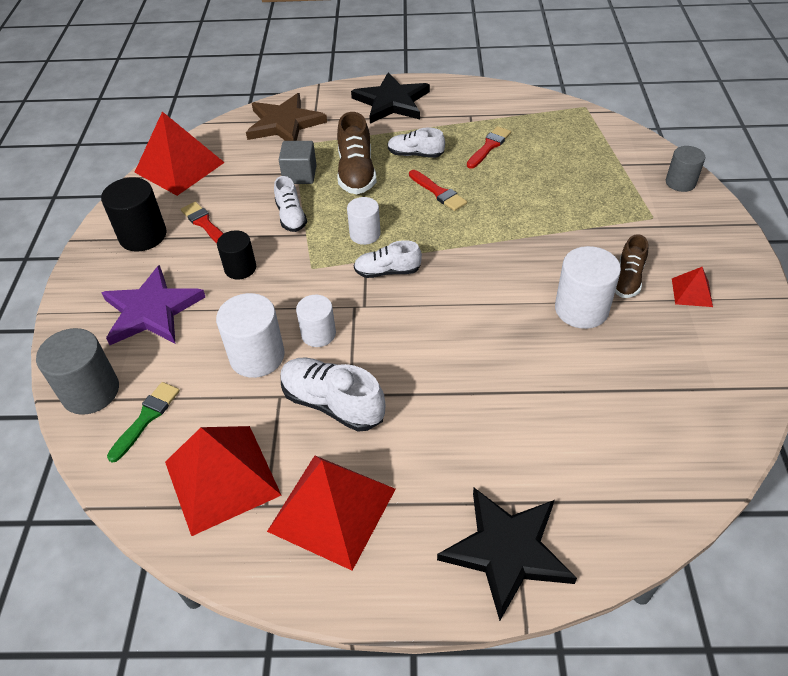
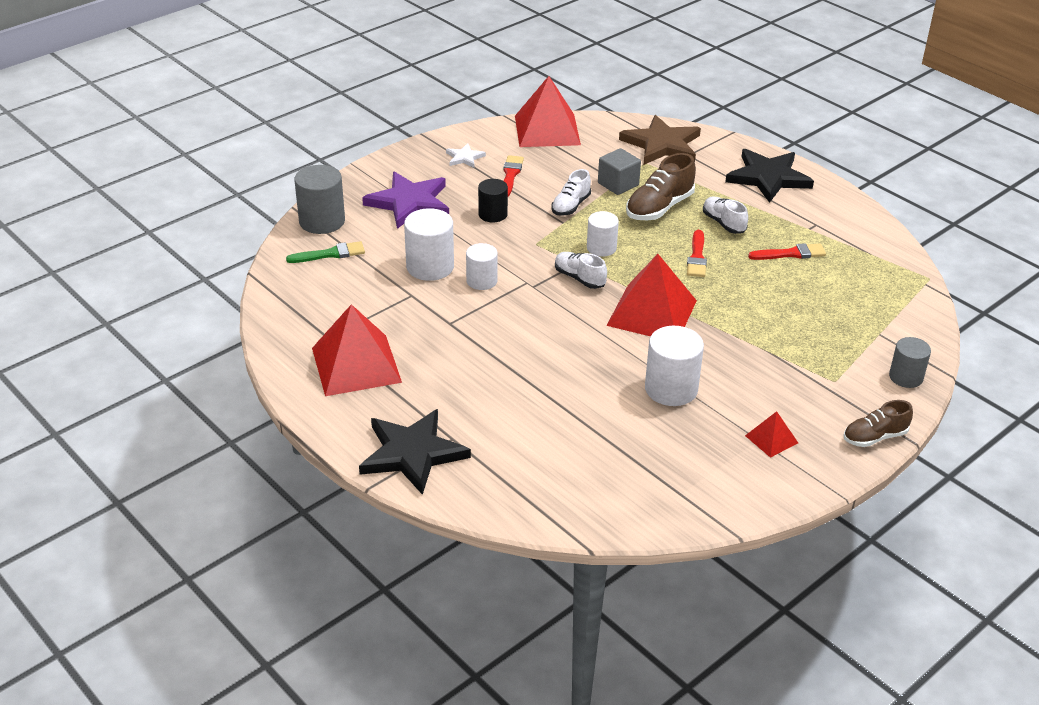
camera: 45 degrees right, 10 degrees down
black cylinder [101,177,167,252] -> white star [446,143,486,168]
red pyramid [165,426,281,536] -> red pyramid moved to [606,254,697,336]
white shoe [280,358,385,432] -> none
brown shoe [615,234,648,298] -> brown shoe moved to [843,400,913,447]

